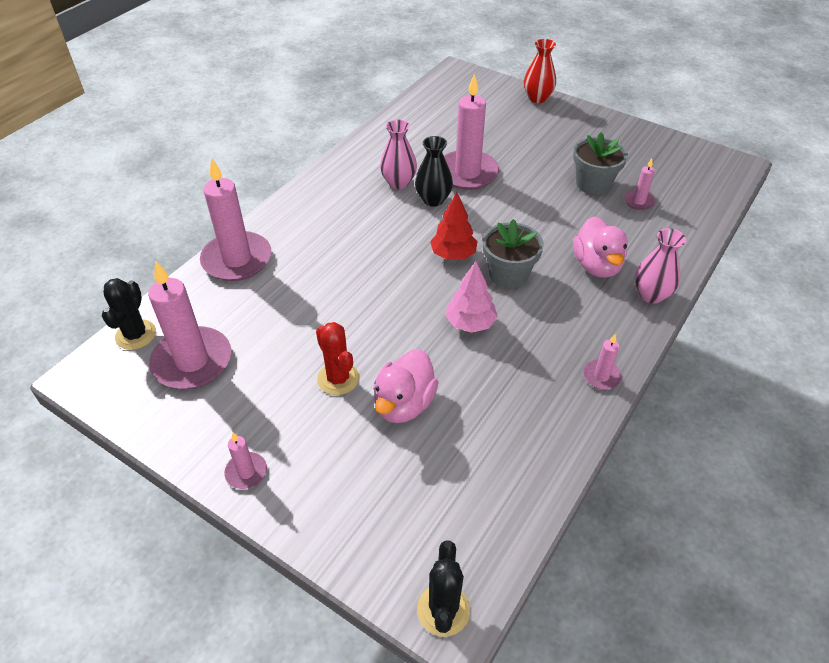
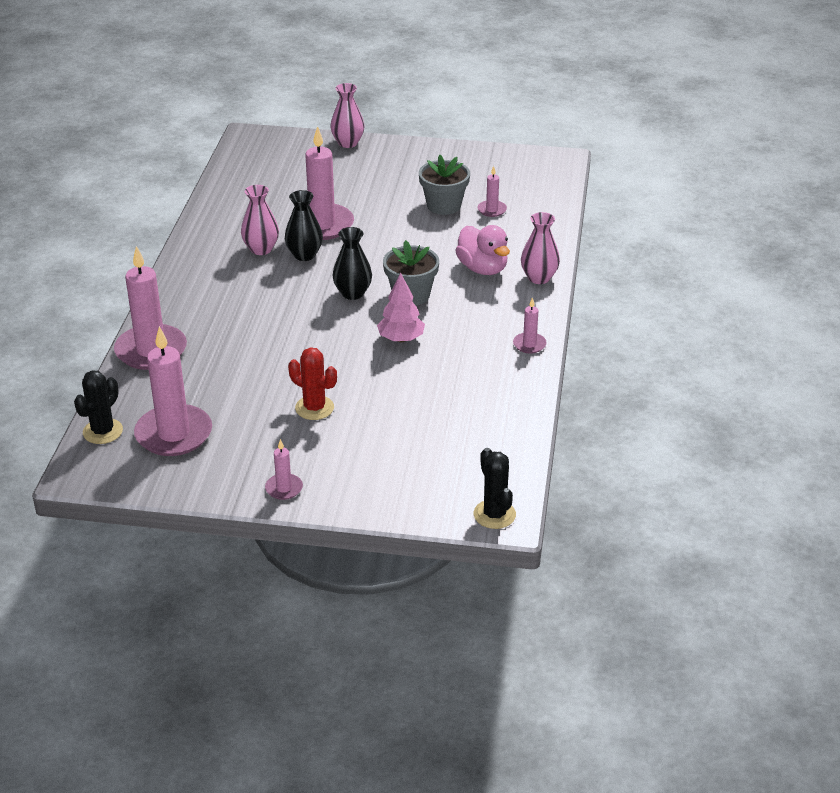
camera: 25 degrees left, 10 degrees down
black cactus [102,278,156,350] -> black cactus turned 45 degrees clockwise [74,370,123,444]
pink duck [374,349,439,423] -> none
red tree [430,193,478,260] -> black vase [332,227,372,300]
red vase [524,39,556,103] -> pink vase [330,83,365,148]

